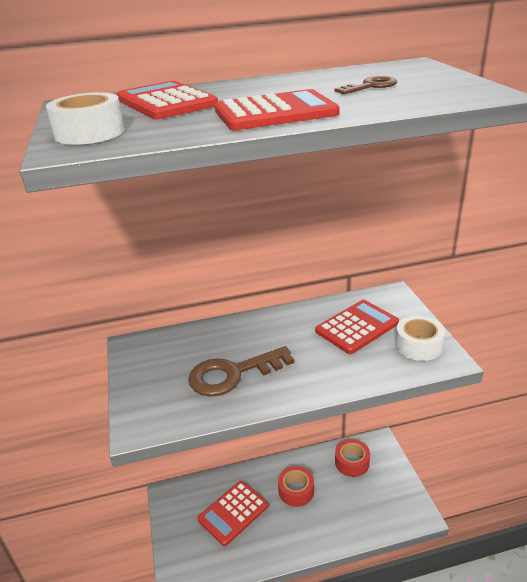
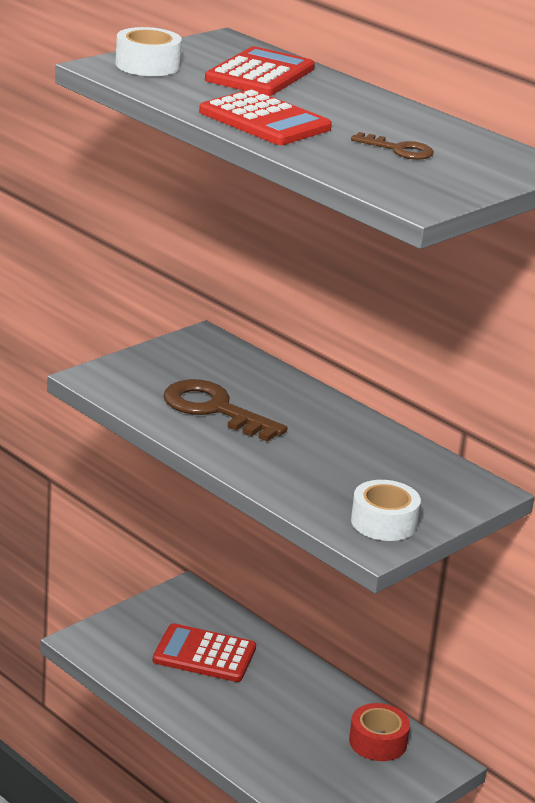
camera: 55 degrees right, 5 degrees down
red tape [278,466,314,507] -> none
red calculator [315,300,399,354] -> none

